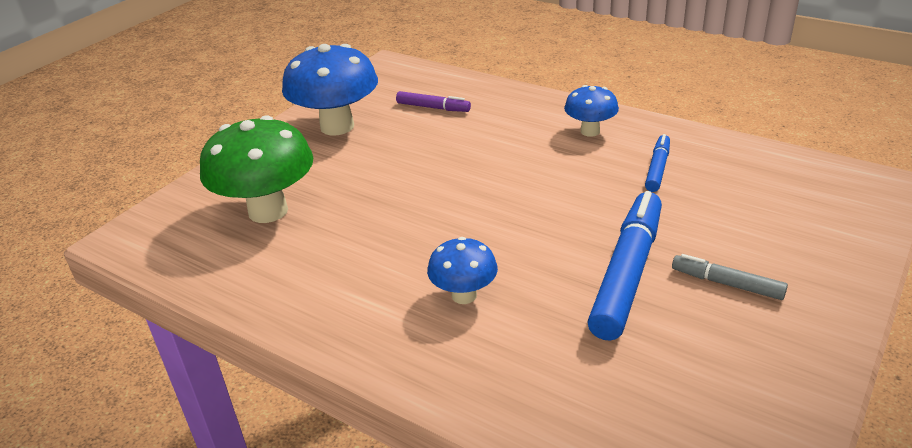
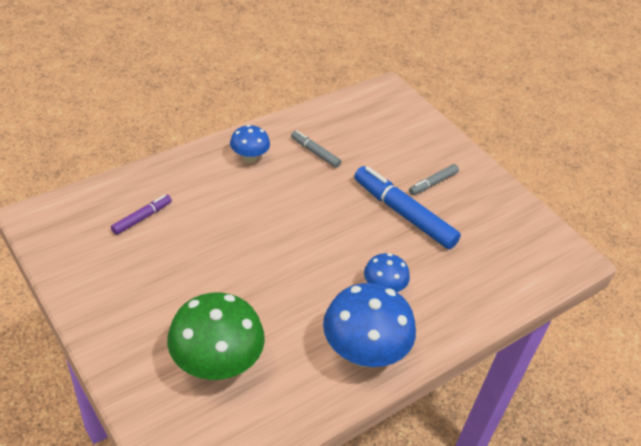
camera: 75 degrees left, 10 degrees up
blue mushroom [282,44,378,135] -> blue mushroom moved to [323,283,416,367]
blue marker [645,134,670,192] -> grey marker [291,131,341,168]

